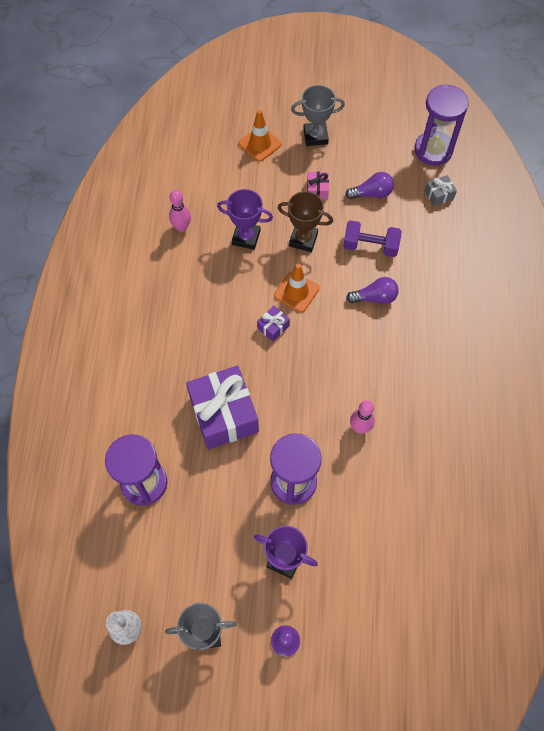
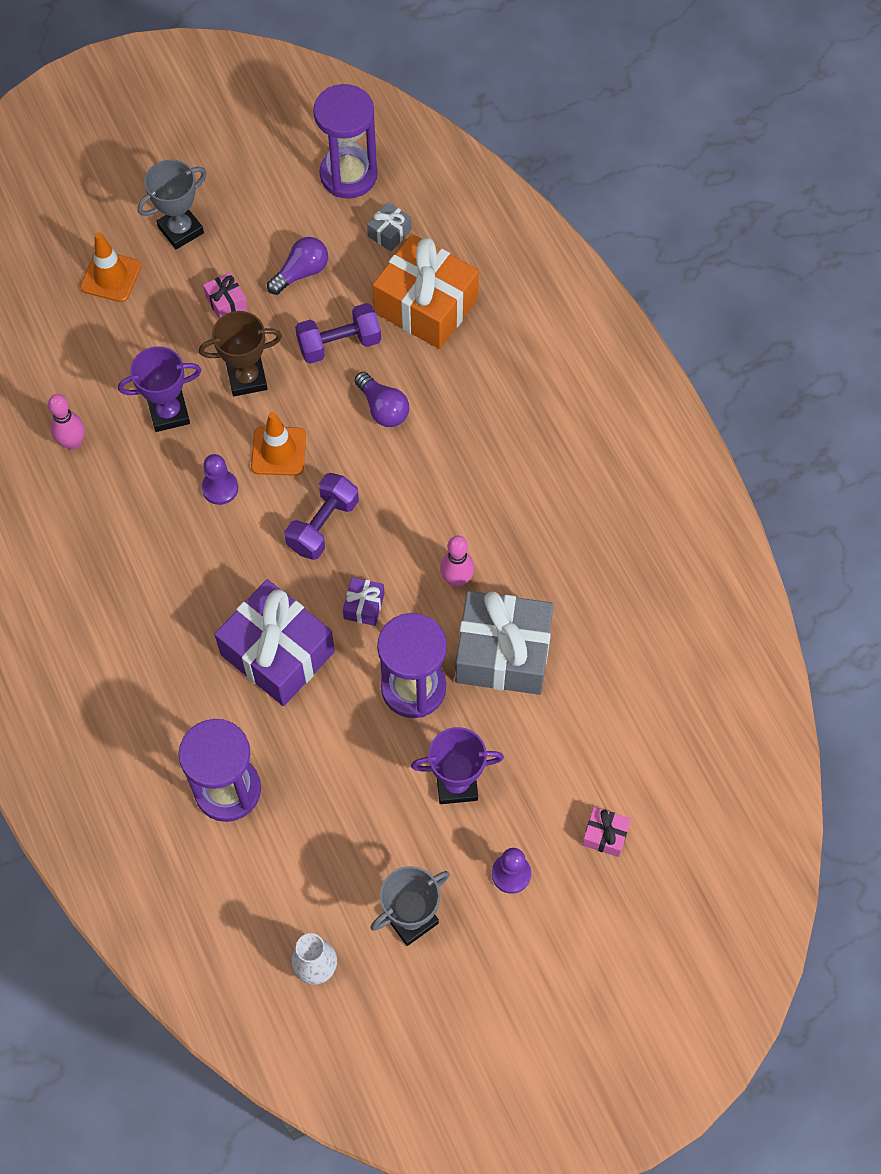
camera: 30 degrees left, 0 degrees up
purple gift [257,306,290,342] -> purple gift moved to [343,577,384,626]
purple light bulb [346,277,399,304] -> purple light bulb turned 90 degrees clockwise [355,372,409,427]
none -> purple pawn [202,454,238,505]
none -> purple dumbbell [284,473,359,560]
none -> orange gift [372,234,479,349]
none -> grey gift [455,591,554,695]
none -> pink gift [582,807,631,857]

